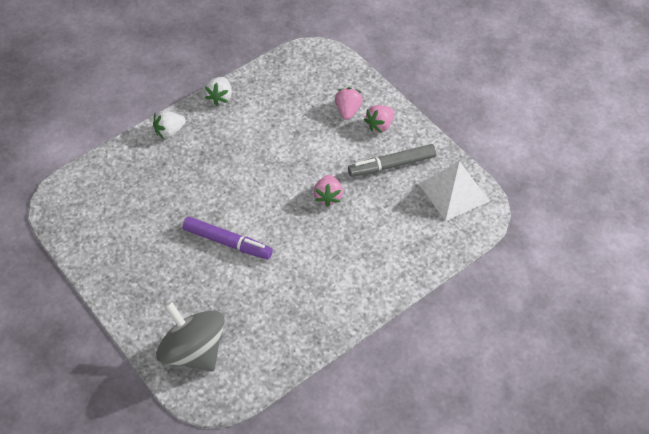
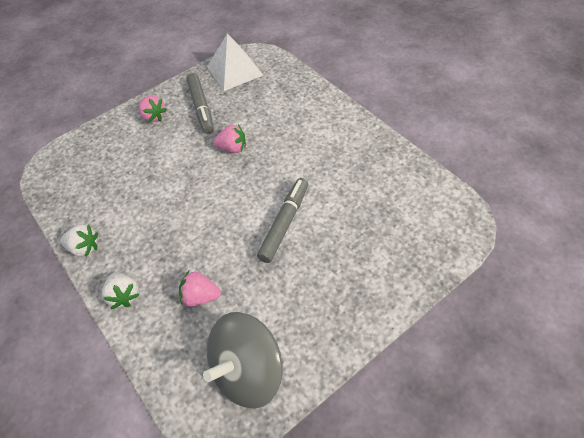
camera: 85 degrees left, 0 degrees up
grey spinning top [156,302,225,372] -> grey spinning top moved to [203,312,283,409]
purple marker [183,217,273,259] -> grey marker [257,178,308,263]
pink strawberry [335,87,363,120] -> pink strawberry moved to [179,271,221,307]

